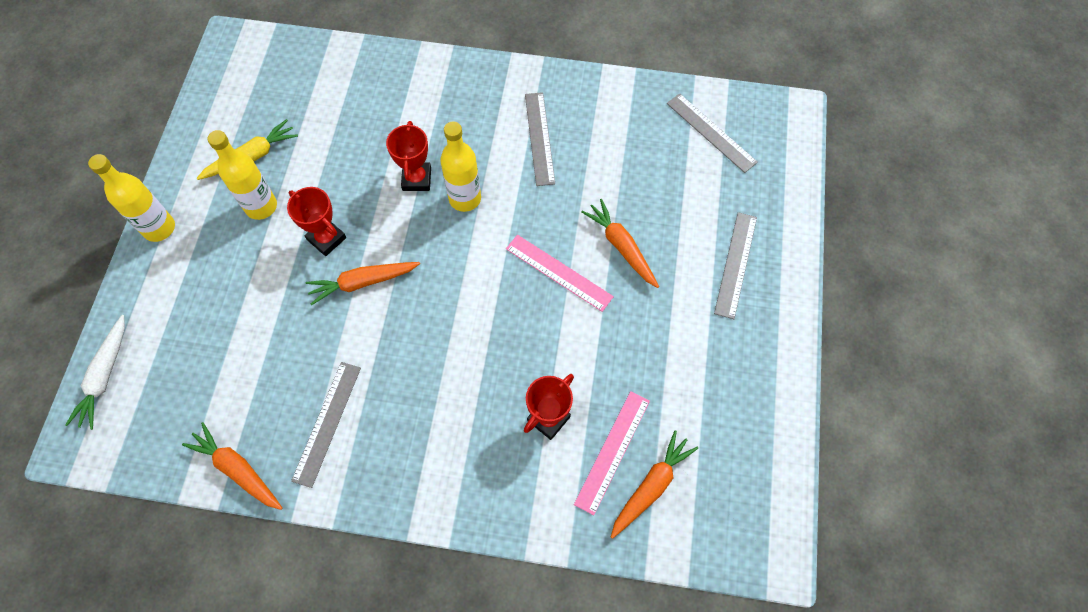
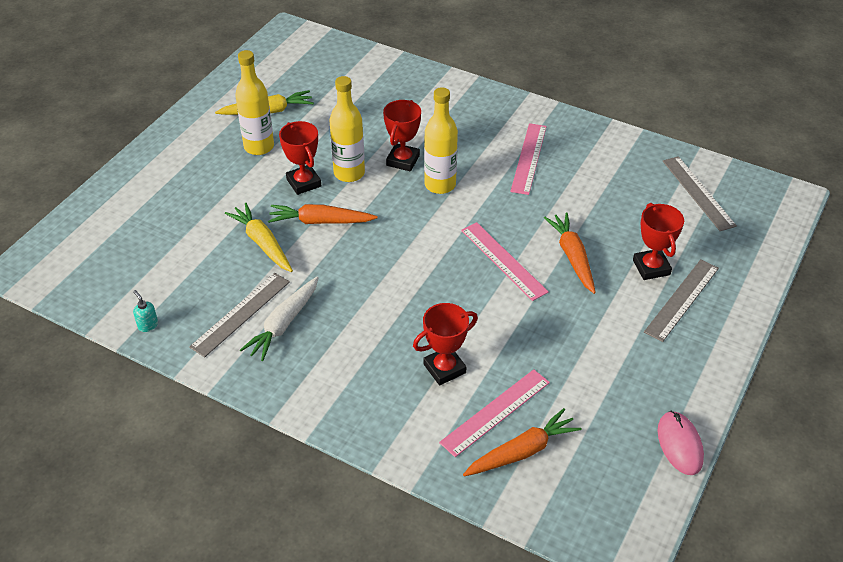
camera: 20 degrees right, 20 degrees down
white carrot [65,315,125,430] -> white carrot moved to [240,277,319,361]
yellow bottle [88,154,175,242] -> yellow bottle moved to [329,76,365,182]
orange carrot [182,422,282,510] -> turquoise soap dispenser [133,290,158,332]
grey ruler [525,92,555,186] -> pink ruler [510,123,547,195]
none -> yellow carrot [225,203,293,272]
none -> red trophy [633,203,684,280]
none -> pink mouse [658,411,704,475]

